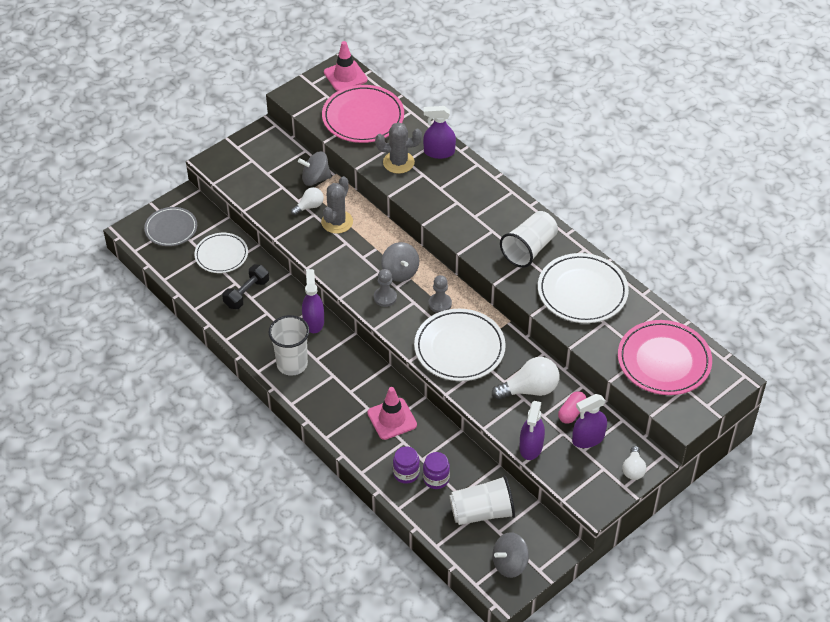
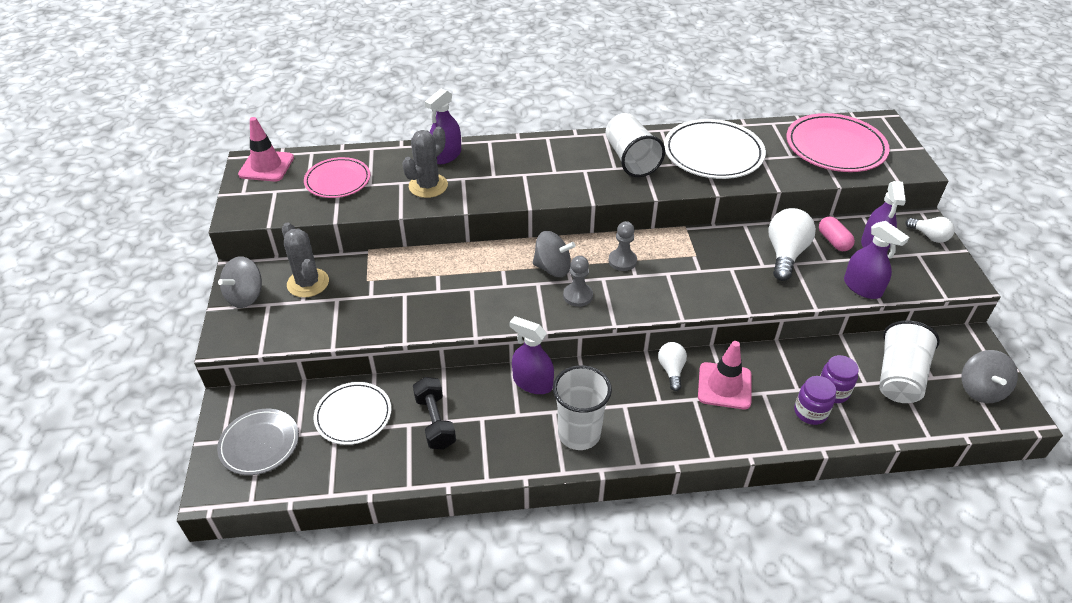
camera: 55 degrees left, 5 degrees down
white light bulb [291,187,324,216] -> white light bulb moved to [658,342,687,391]
grey spinning top [298,151,332,186] -> grey spinning top moved to [218,256,262,308]
grey cactus [321,176,353,234] -> grey cactus moved to [282,222,329,298]
pink plate [322,85,404,143] -> pink plate [304,157,370,198], size x0.63
white plate [414,309,506,381] -> none

